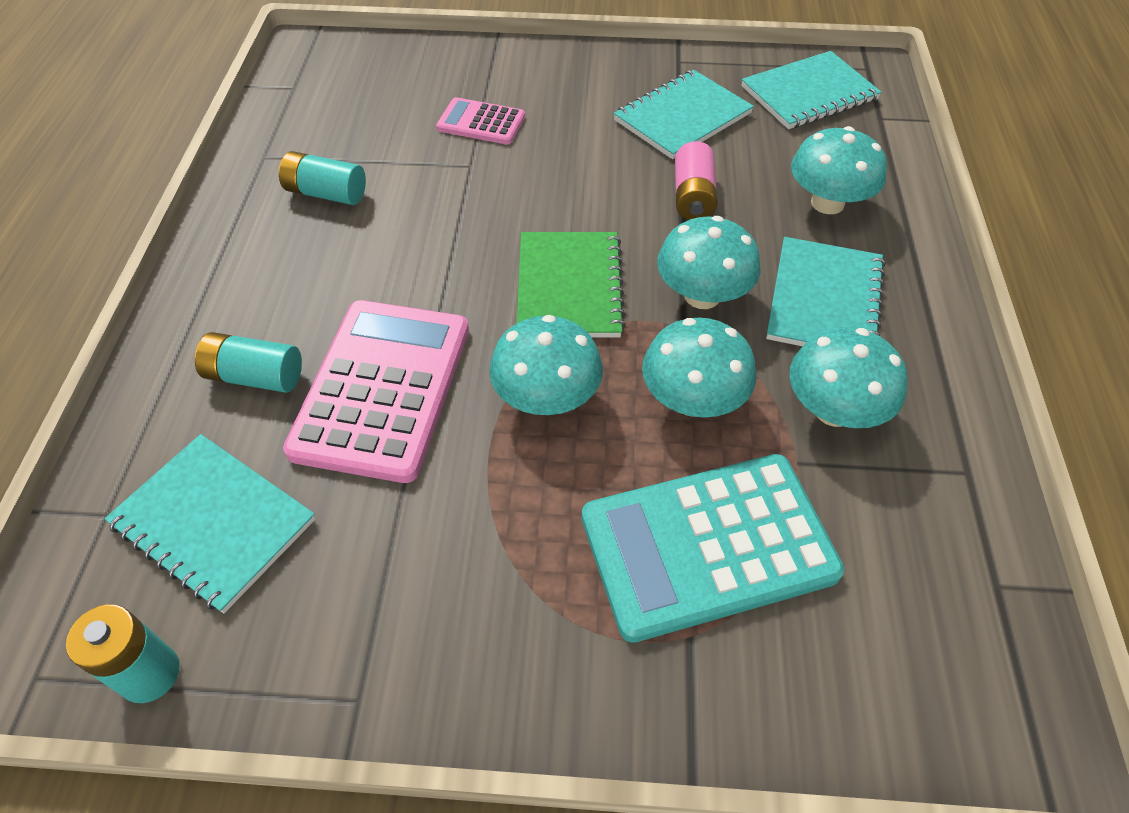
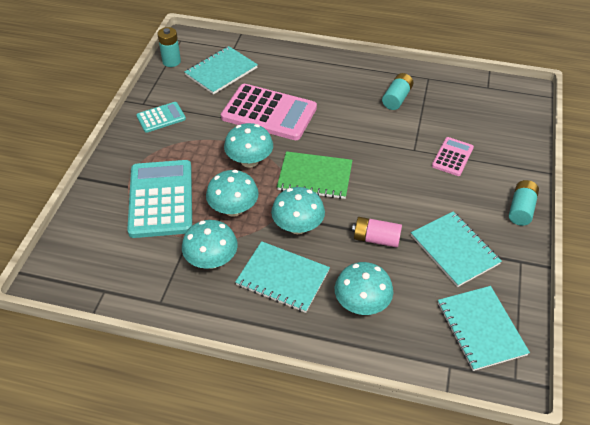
camera: 100 degrees right, 5 degrees down
turquoise battery [195,332,302,393] -> turquoise battery moved to [509,180,539,226]
none -> turquoise calculator [136,102,186,133]

